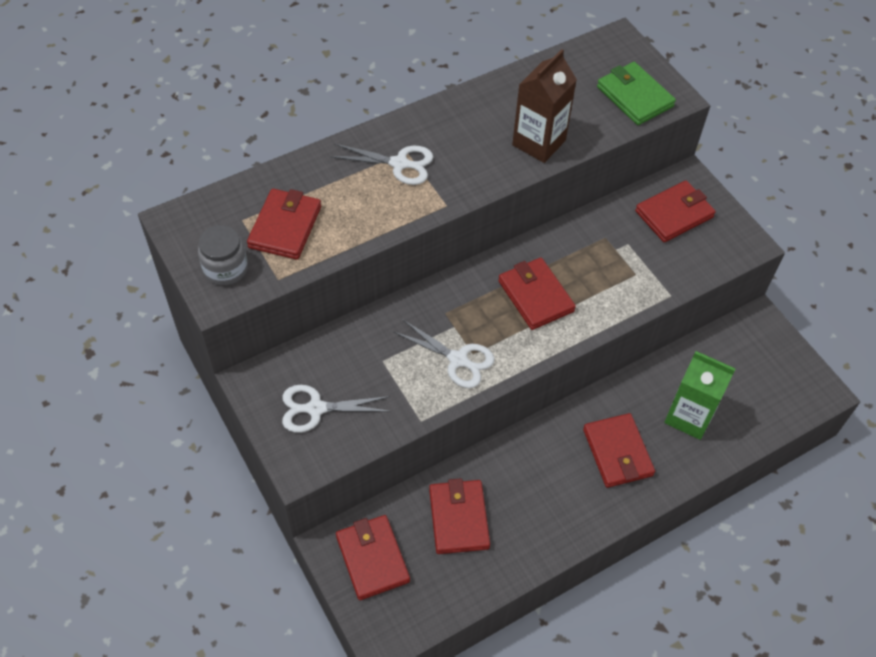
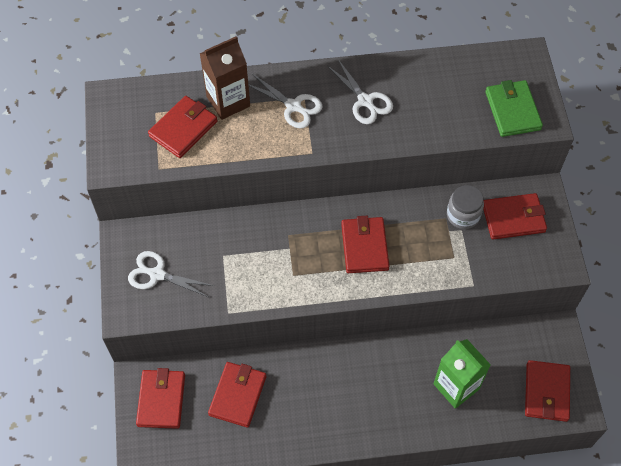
camera: 25 degrees right, 5 degrees up
grey jar [198,225,248,285] -> grey jar moved to [447,185,484,229]
white scissors [394,320,495,388] -> white scissors moved to [328,59,393,124]
brown carton [512,49,577,163] -> brown carton moved to [199,36,250,120]
red wallet [583,413,655,488] -> red wallet moved to [525,360,570,422]

